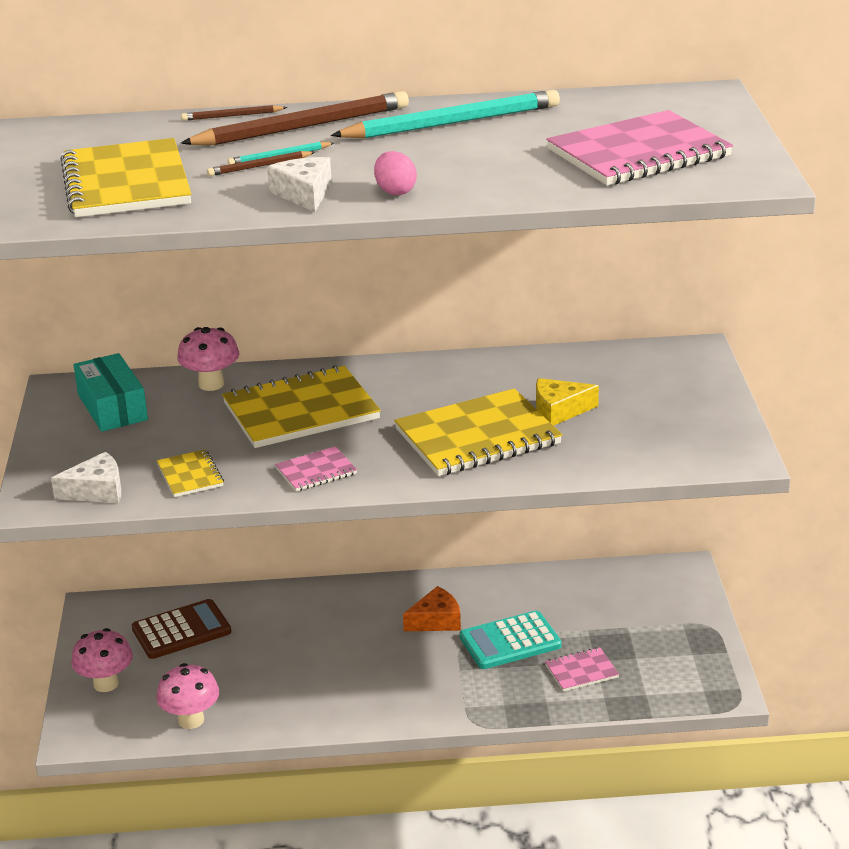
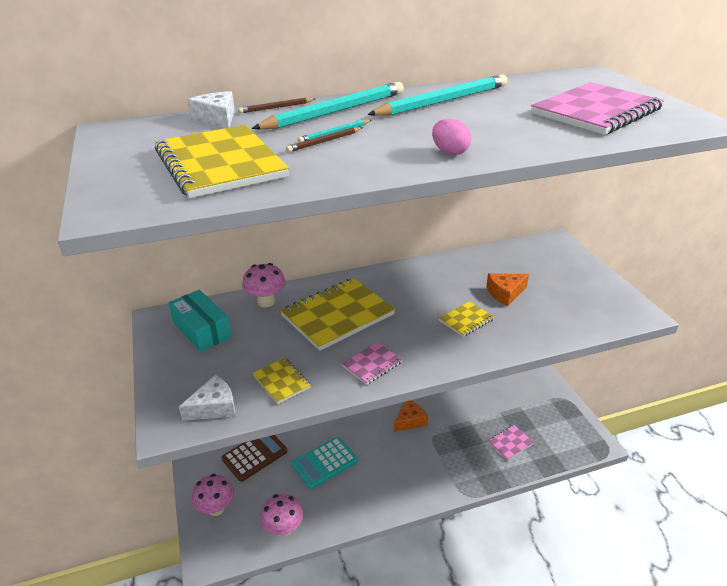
camera: 15 degrees left, 5 degrees up
brown pencil [181,91,409,145] -> turquoise pencil [252,82,404,130]
white cheese [267,157,332,212] -> white cheese moved to [188,91,235,128]
yellow notebook [394,388,562,476] -> yellow notebook [439,301,494,337], size x0.48
turquoise calculator [460,611,562,669] -> turquoise calculator moved to [292,437,358,489]
yellow cheese [536,378,599,426] -> orange cheese [486,273,529,306]

